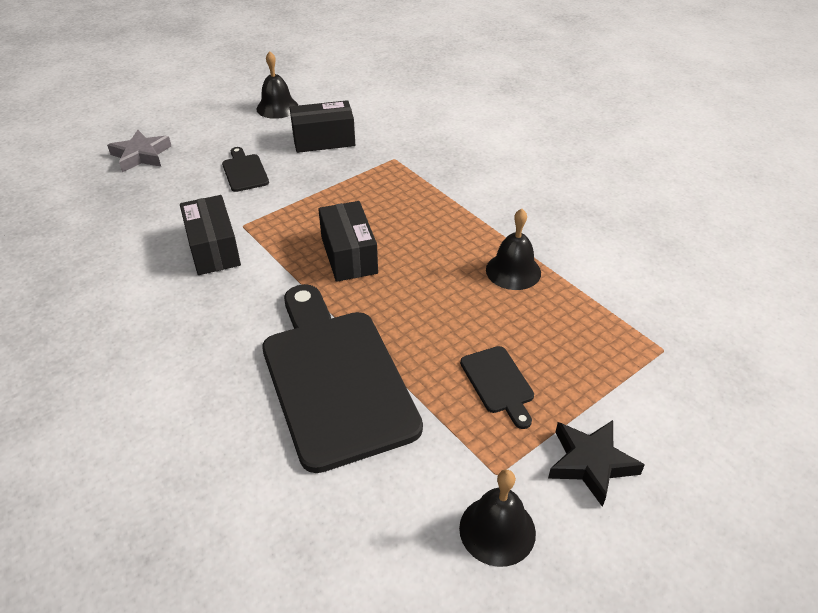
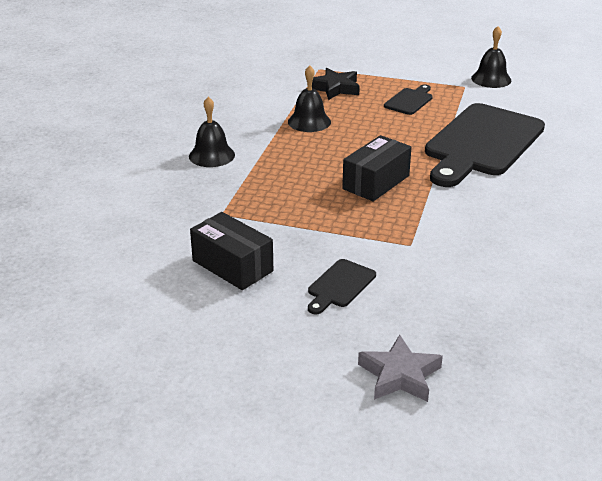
camera: 125 degrees left, 10 degrees down
black box [180,195,241,275] -> none
black bell [257,51,298,119] -> black bell moved to [189,97,235,167]
black star [548,420,645,507] -> black star moved to [312,68,360,100]

